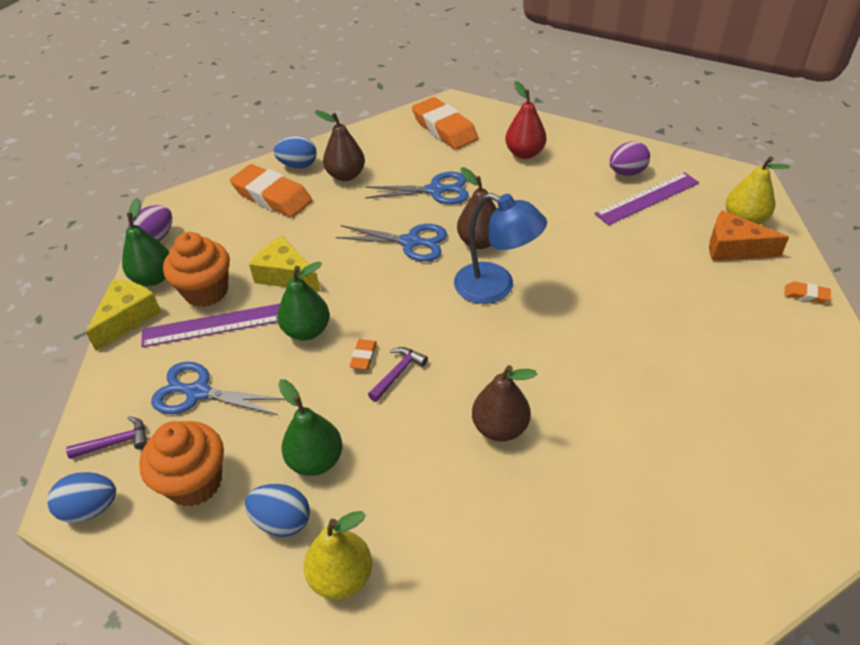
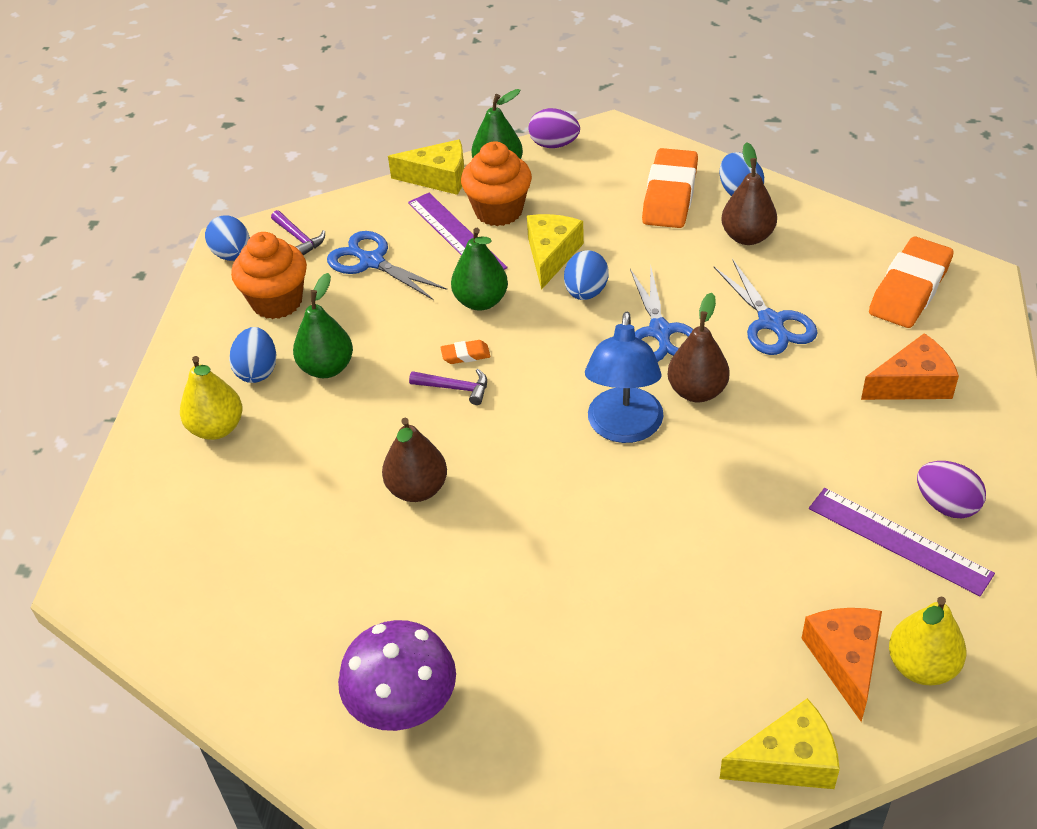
camera: 70 degrees right, 0 degrees up
blue scissors [151,362,286,415] -> blue scissors turned 45 degrees counterclockwise [327,231,447,300]
red pear [505,81,547,159] -> orange cheese [861,333,959,400]
orange eraser [785,282,831,303] -> yellow cheese [720,698,840,789]
none -> purple mushroom [338,620,456,731]
none -> blue egg [564,250,609,300]

